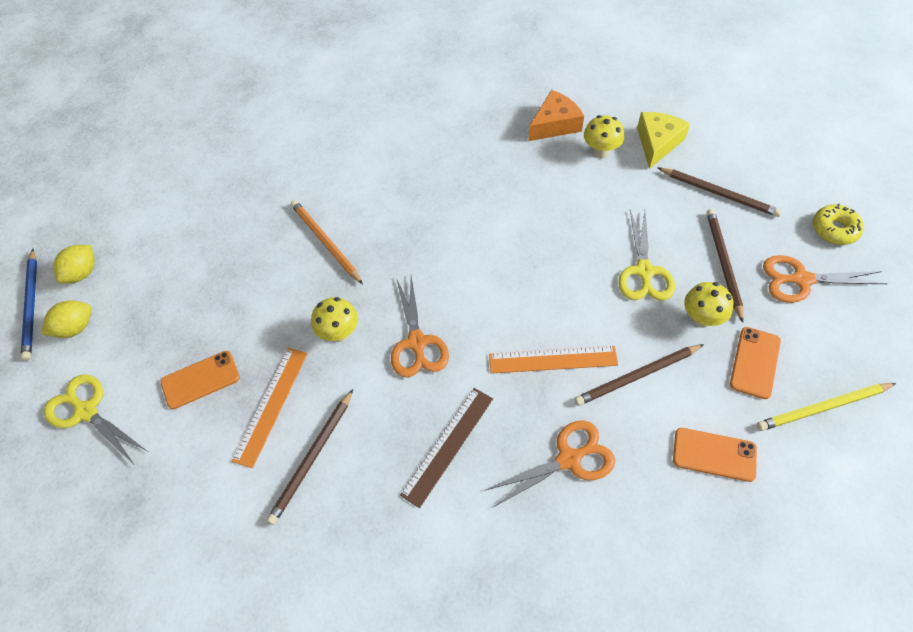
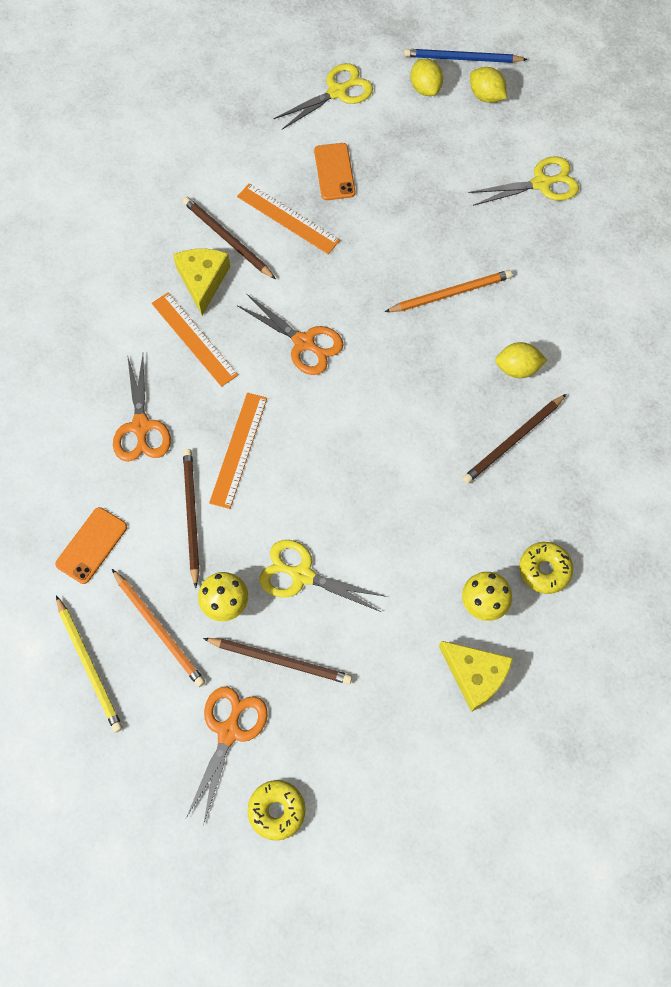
camera: 105 degrees right, 10 degrees up
yellow mushroom [311,297,358,342] -> none
orange scissors [391,276,449,377] -> orange scissors turned 150 degrees counterclockwise [237,294,344,375]
brown ruler [400,388,493,508] -> orange ruler [152,292,238,387]
orange cheese [528,90,584,141] -> yellow donut [519,542,573,594]
brown pencil [657,167,782,217] -> brown pencil moved to [462,394,566,484]
orange phone [730,327,781,399] -> orange pencil [112,569,205,687]
yellow pencil [757,383,896,431] -> yellow pencil turned 150 degrees clockwise [56,596,123,732]
none -> yellow cheese [173,249,230,315]
none -> yellow scissors [468,156,579,206]
none -> yellow lemon [495,342,547,378]

